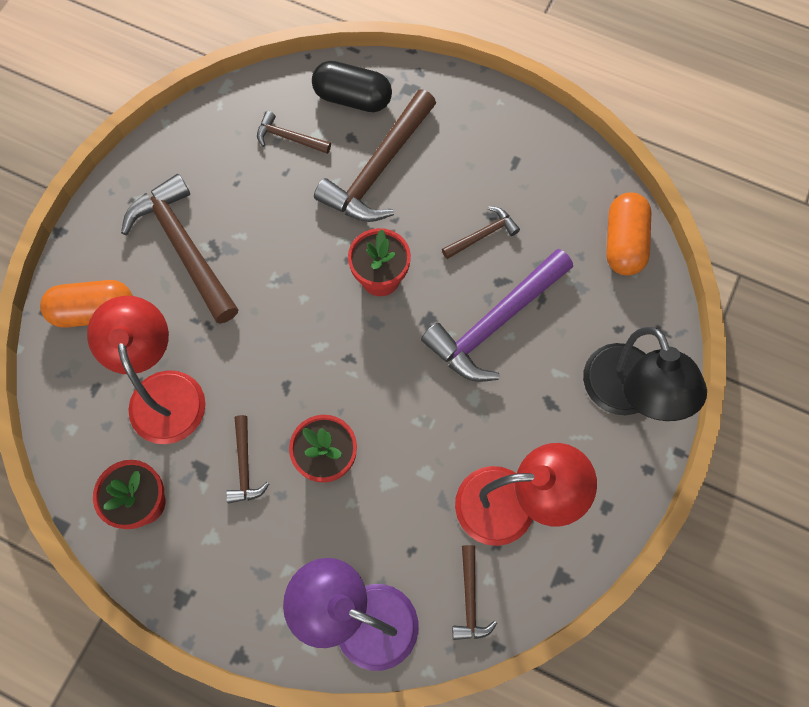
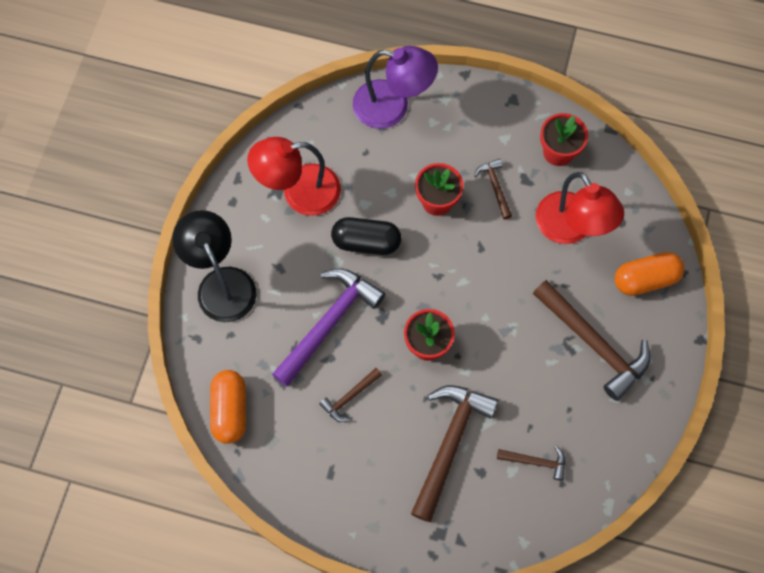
camera: 170 degrees right, 0 degrees up
black capsule [312,61,392,112] -> black capsule moved to [331,217,401,255]
brown hammer [452,545,497,640] -> none

